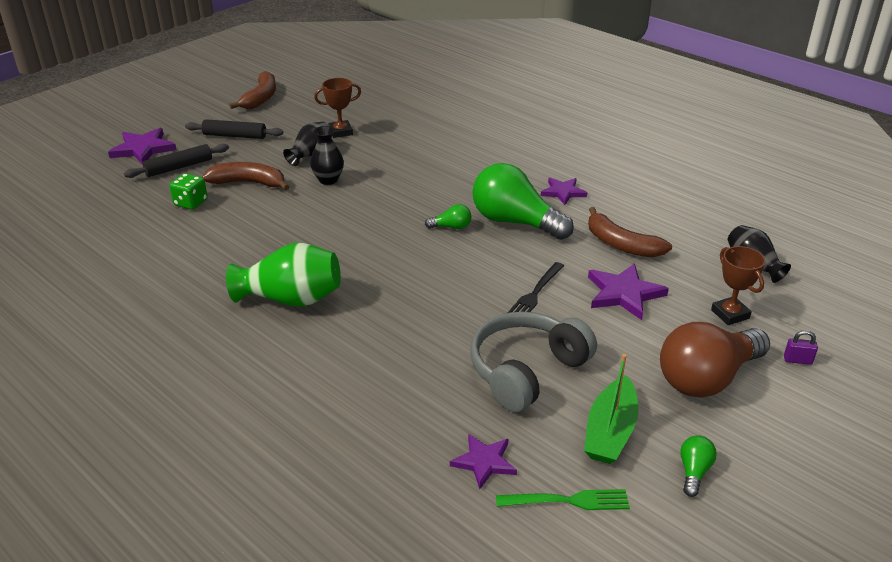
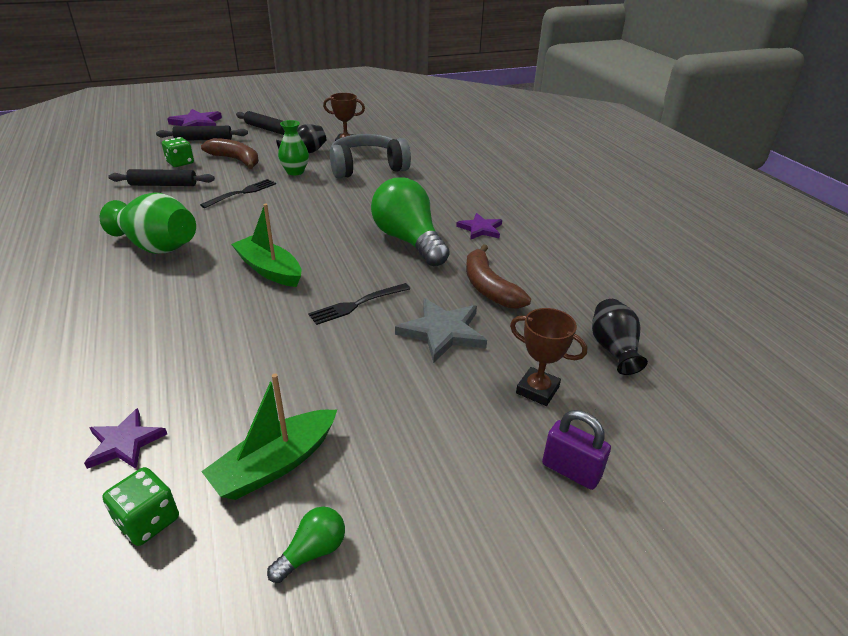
camera: 25 degrees right, 0 degrees up
brown banana [229,71,276,109] -> none
black vase [310,126,344,185] -> green vase [278,120,309,175]
green light bulb [425,204,471,229] -> none
grey headphones [470,311,597,412] -> grey headphones moved to [330,134,411,178]
green fork [496,489,630,510] -> green dice [103,467,179,546]
purple star [588,263,669,320] -> grey star [395,298,487,363]
brown light bulb [660,322,770,398] -> none
brown trophy [711,246,765,325] -> brown trophy turned 60 degrees counterclockwise [510,308,587,406]
purple padlock [784,330,818,365] -> purple padlock [542,410,611,490], size x1.59
none -> black rolling pin [108,169,215,186]
none -> black fork [200,179,276,208]
none -> green boat [231,204,301,287]

